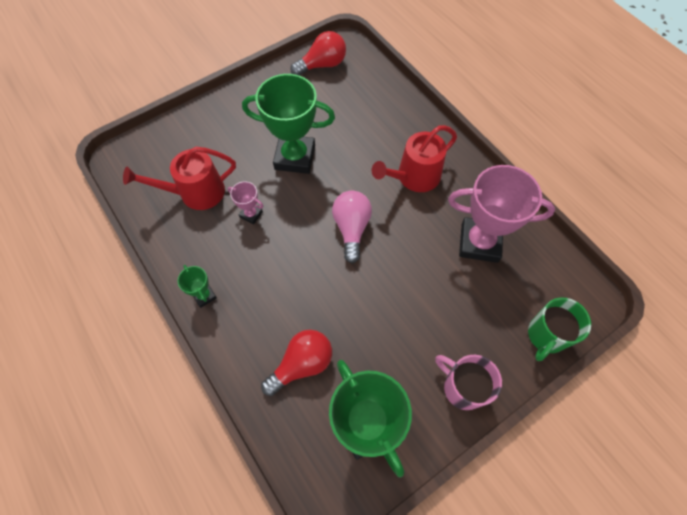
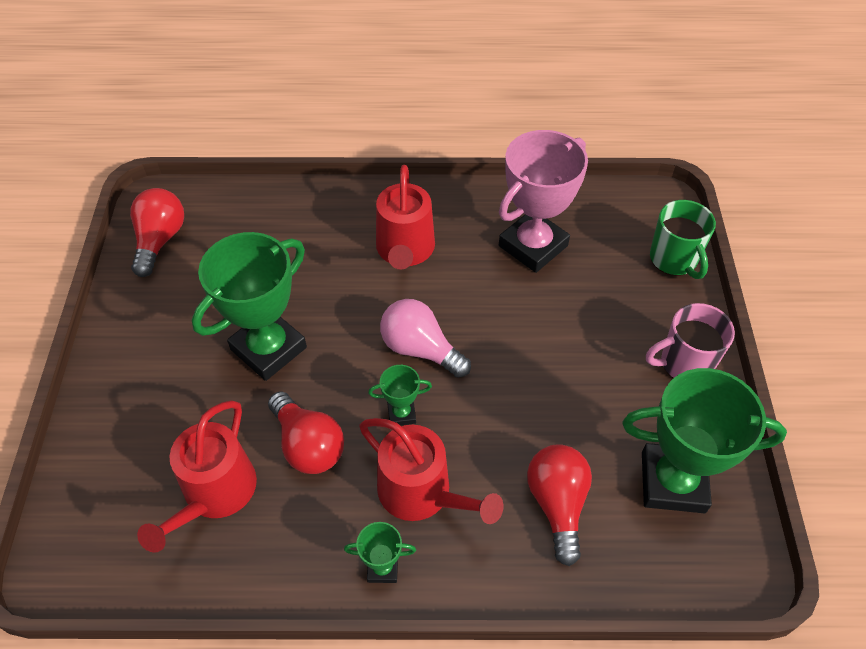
camera: 55 degrees left, 10 degrees down
pink trophy [228,181,264,225] -> red light bulb [268,391,344,474]
none -> red watering can [359,418,503,524]
none -> green trophy [368,365,432,425]

